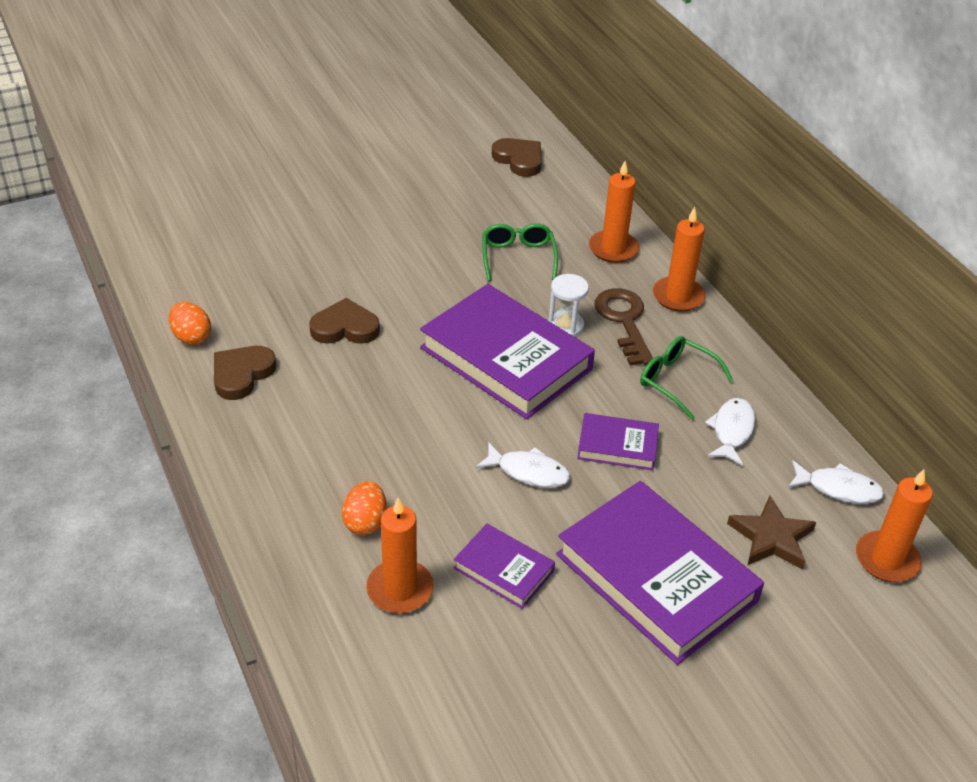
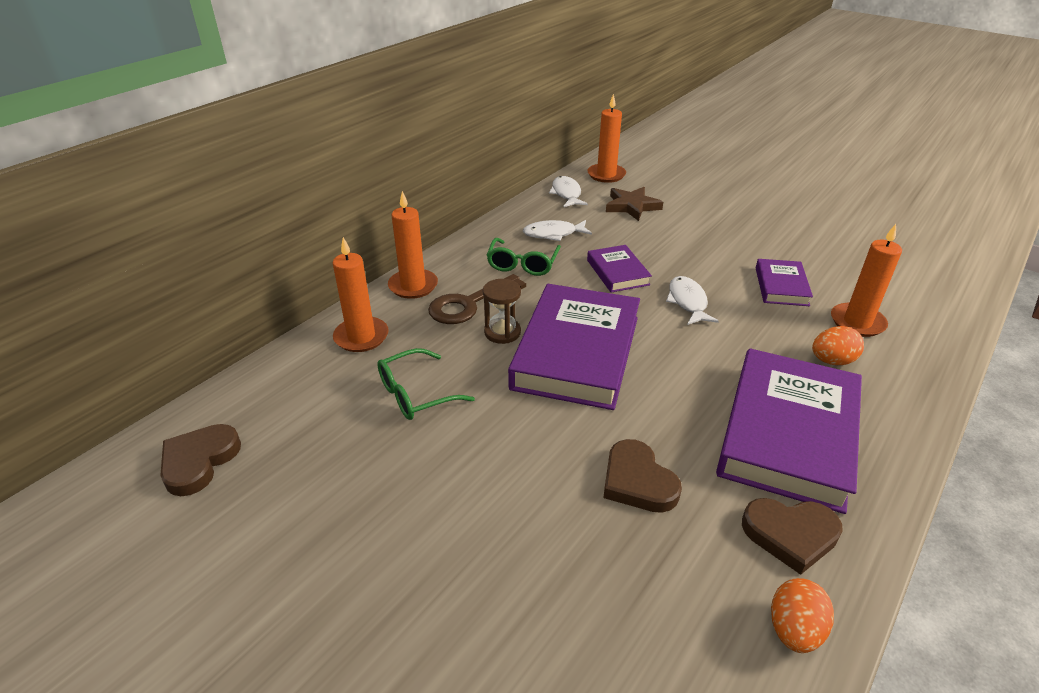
camera: 115 degrees left, 5 degrees down
white hourglass [548,274,589,337] -> brown hourglass [483,279,521,344]
purple book [556,481,764,665] -> purple book moved to [716,348,862,514]

